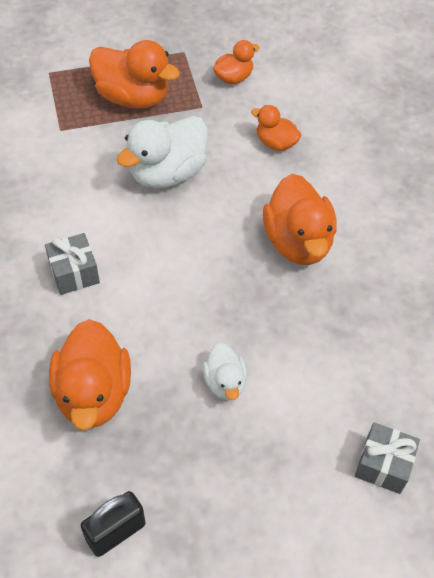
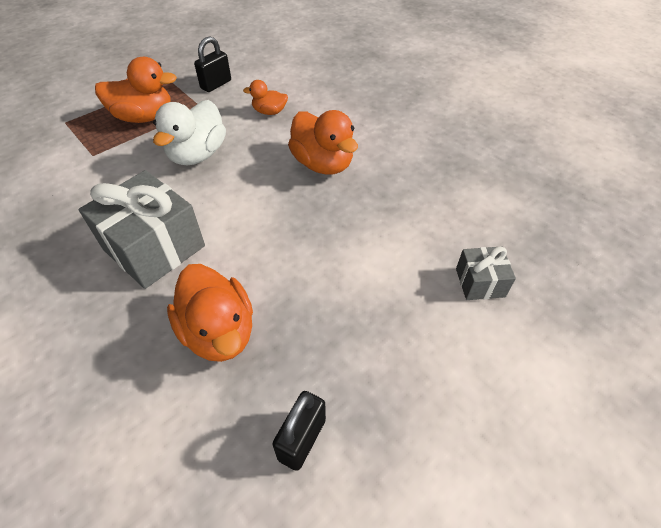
camera: 25 degrees left, 5 degrees down
grey gift [45,233,100,295] -> grey gift [79,170,205,289], size x1.94
white duck [202,343,247,400] -> none
orange duck [213,40,260,84] -> black padlock [194,37,231,92]

